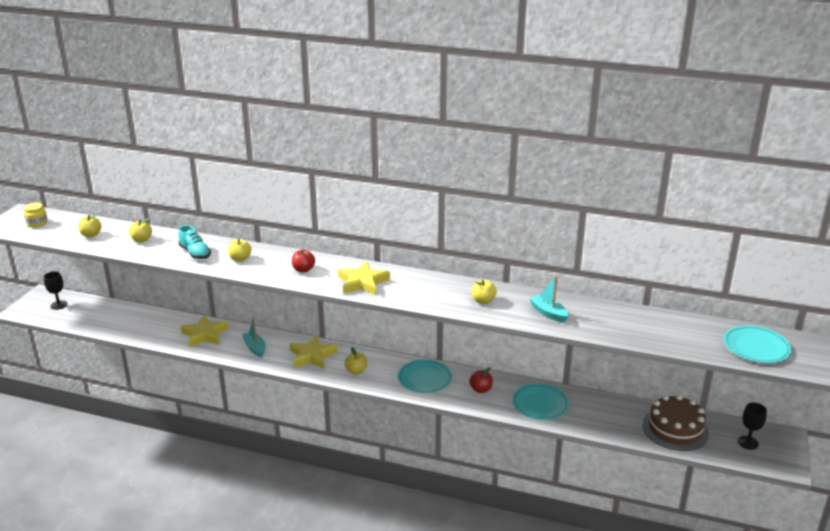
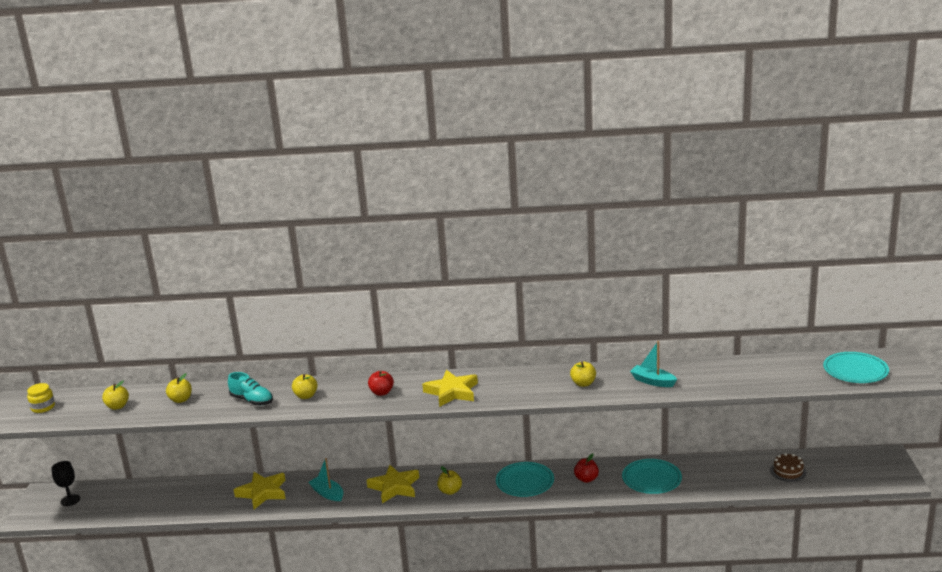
camera: 15 degrees left, 5 degrees down
brown cake [643,395,709,451] -> brown cake [770,453,807,482], size x0.54
black goblet [738,403,767,450] -> none

